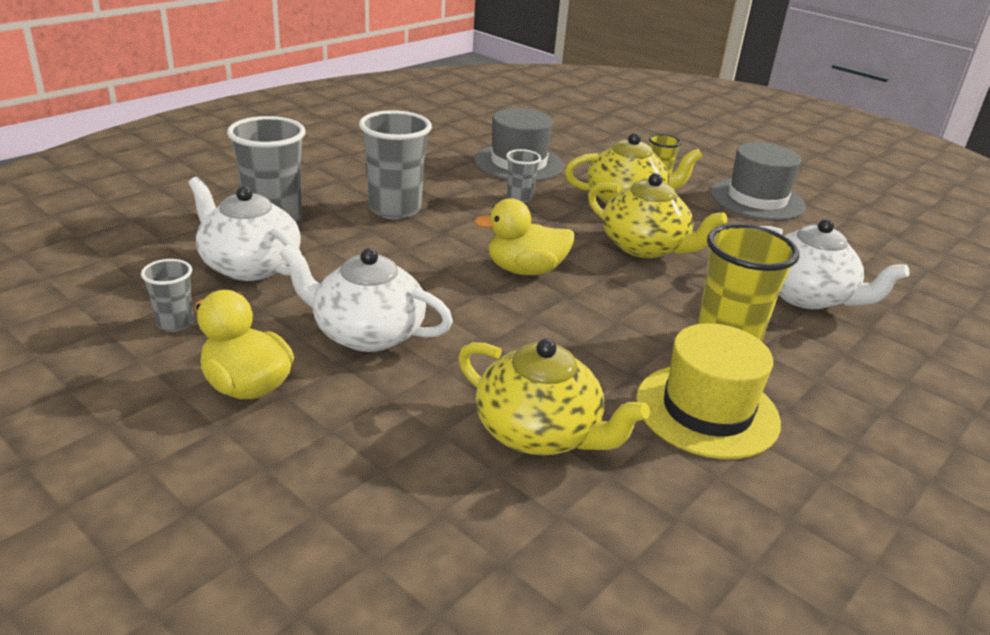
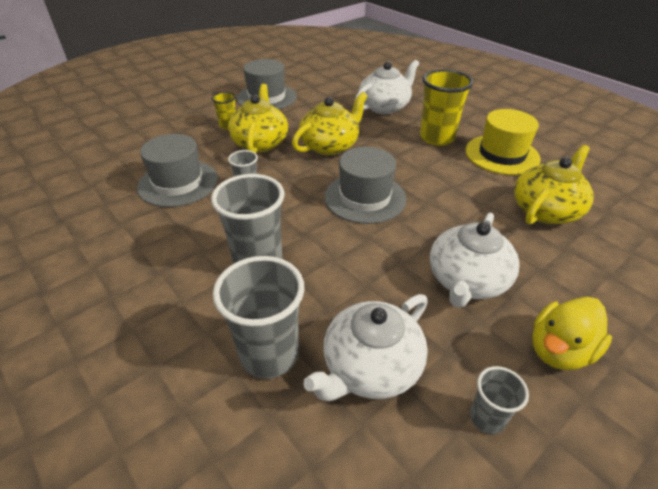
camera: 80 degrees left, 10 degrees up
yellow duck [474,198,575,275] -> grey hat [324,147,406,224]

